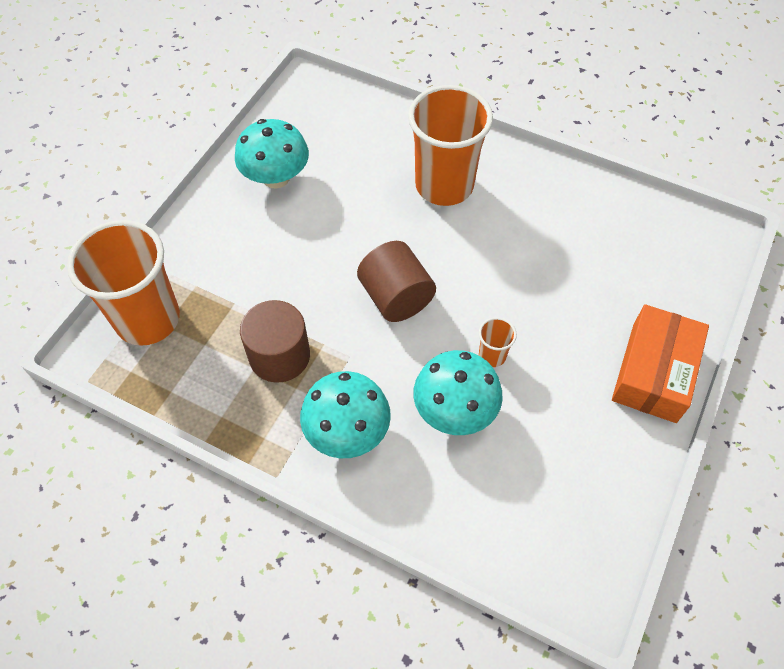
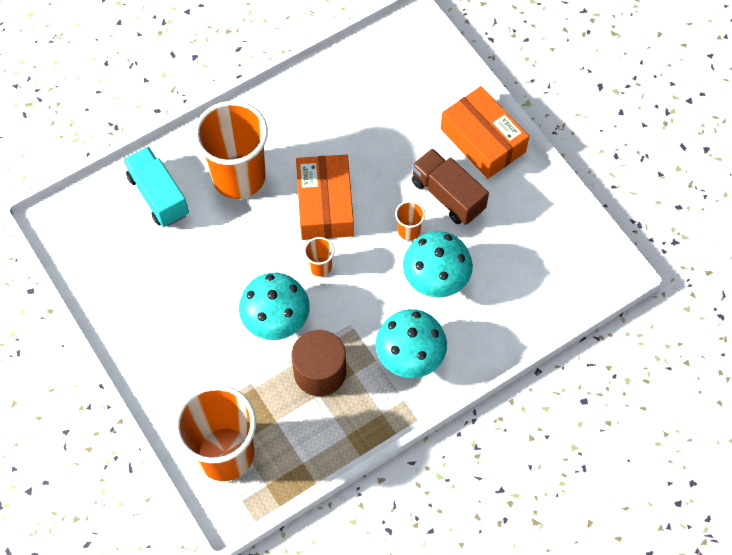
camera: 60 degrees left, 5 degrees up
turquoise mushroom [235,119,309,188] -> turquoise mushroom moved to [239,273,310,340]
brown cylinder [357,241,436,322] -> orange cup [304,237,334,277]
none -> turquoise truck [123,147,189,227]
none -> orange box [296,155,354,240]
none -> brown truck [412,149,489,225]

